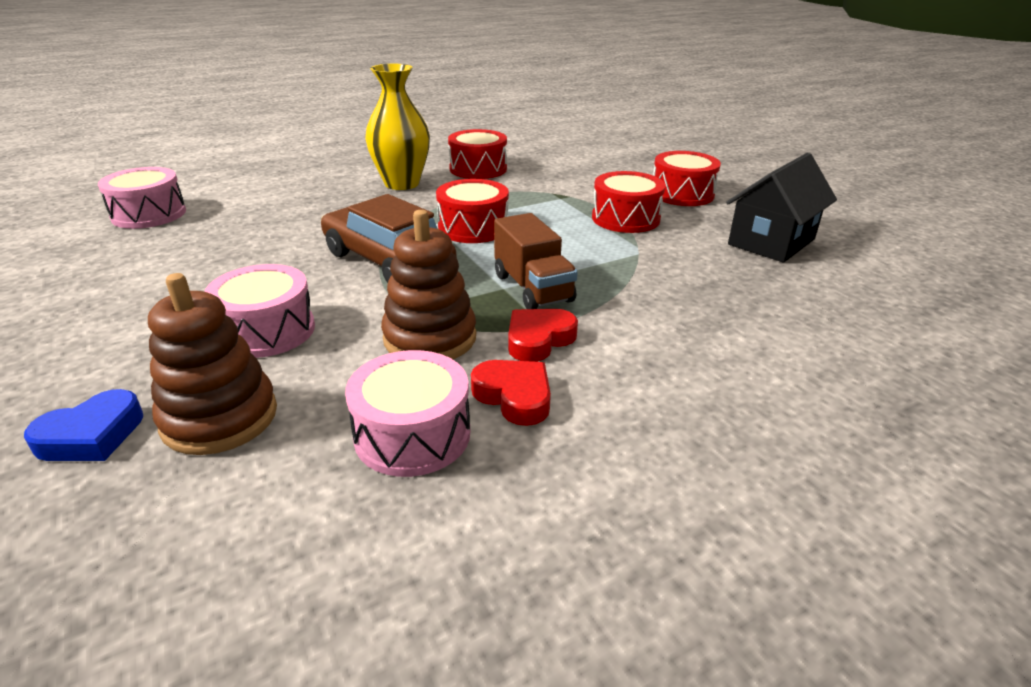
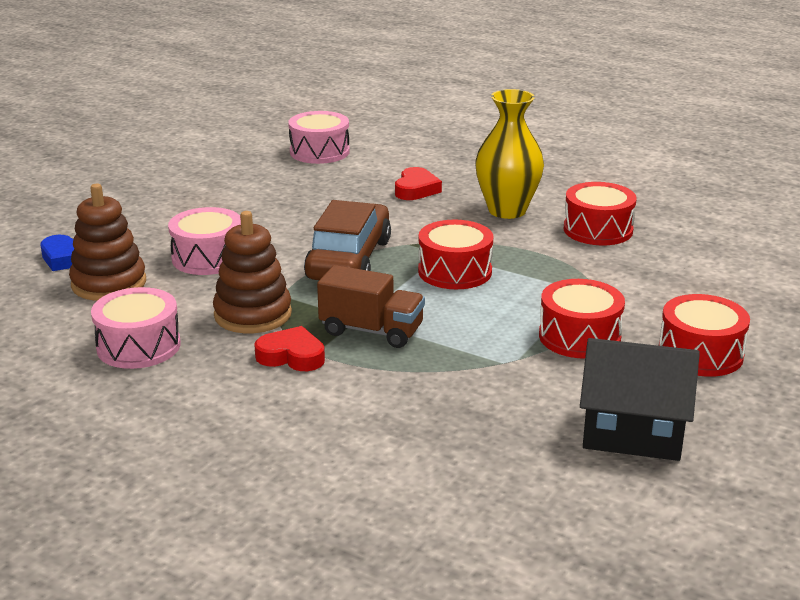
camera: 60 degrees right, 5 degrees down
red heart [471,360,551,426] -> red heart moved to [395,167,442,200]
brown truck [494,213,578,309] -> brown truck turned 105 degrees counterclockwise [317,265,425,348]

